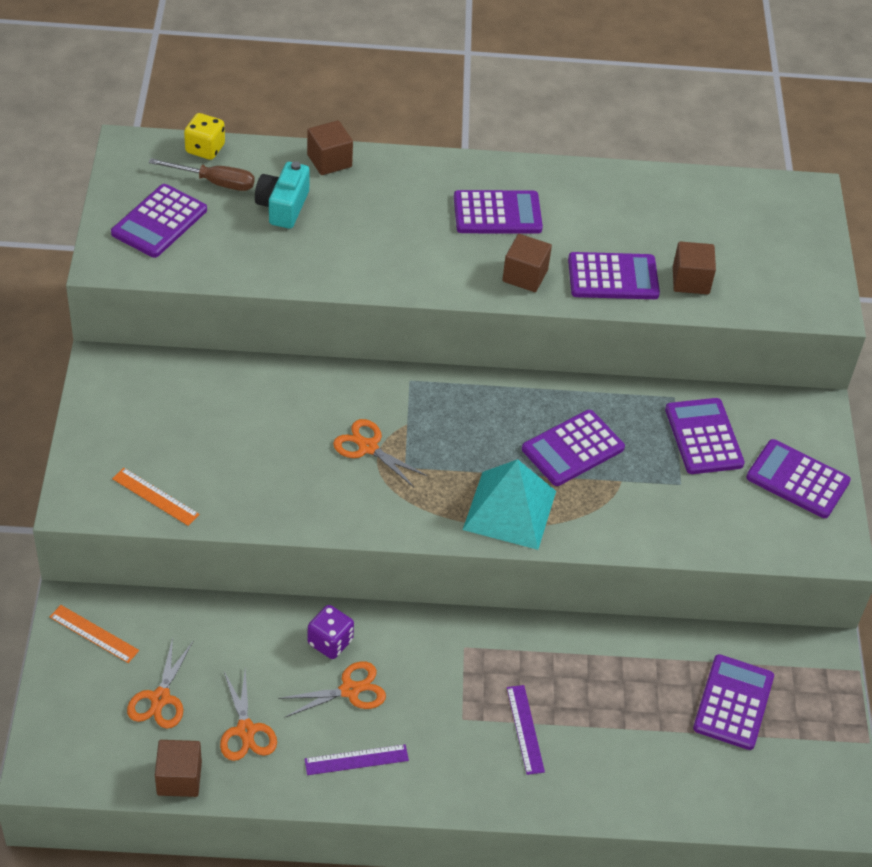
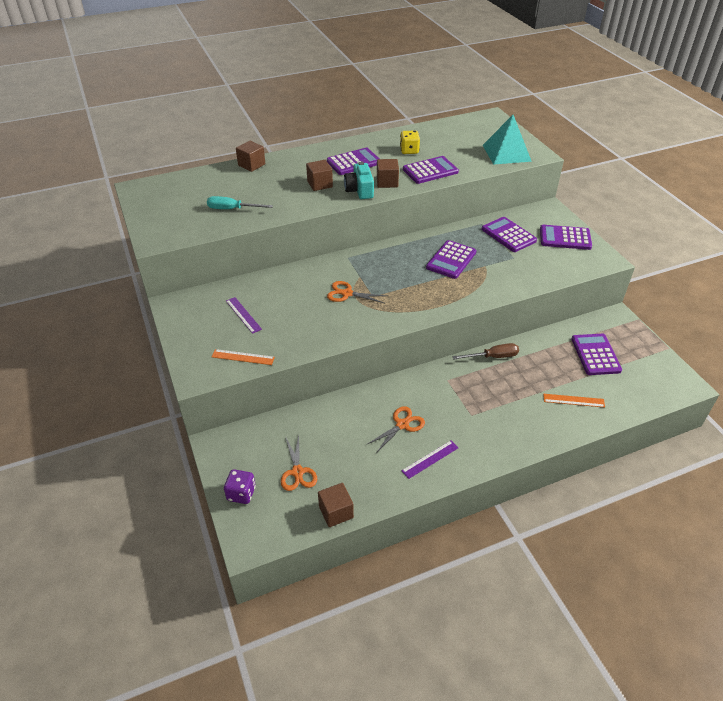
camera: 20 degrees left, 5 degrees down
orange ruler [50,605,139,663] -> orange ruler moved to [543,394,605,408]
purple calculator [111,184,207,258] -> none
brown screwdriver [149,158,255,191] -> brown screwdriver moved to [452,343,519,359]
yellow dice [184,113,225,160] -> yellow dice moved to [400,131,420,154]
orange scissors [220,669,277,761] -> none
turquoise camera [255,161,310,229] -> turquoise camera moved to [344,162,374,199]
purple dice [307,605,354,659] -> purple dice moved to [224,469,256,504]
turquoise pyramid [463,459,556,550] -> turquoise pyramid moved to [483,115,532,165]
purple ruler [507,685,545,775] -> purple ruler moved to [226,297,262,334]
brown cube [673,241,716,294] -> brown cube moved to [306,160,333,191]
none -> turquoise screwdriver [207,196,273,209]

